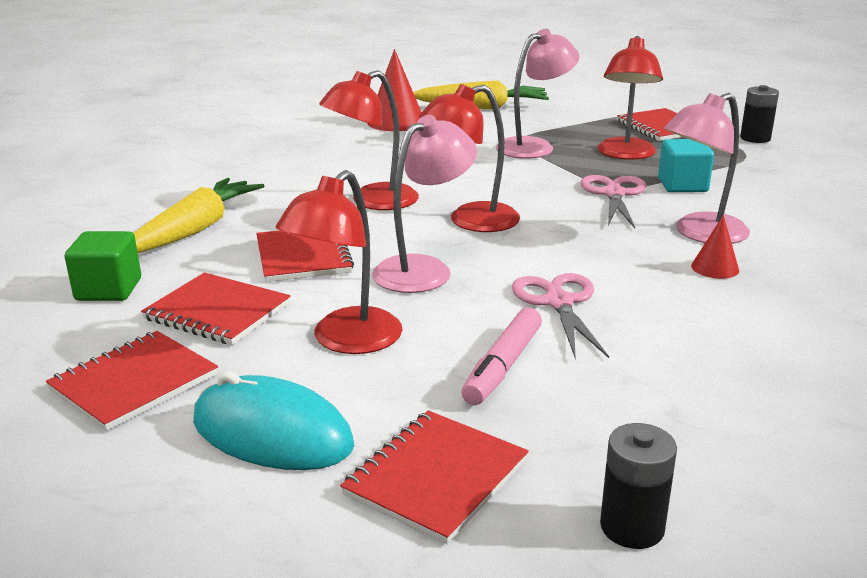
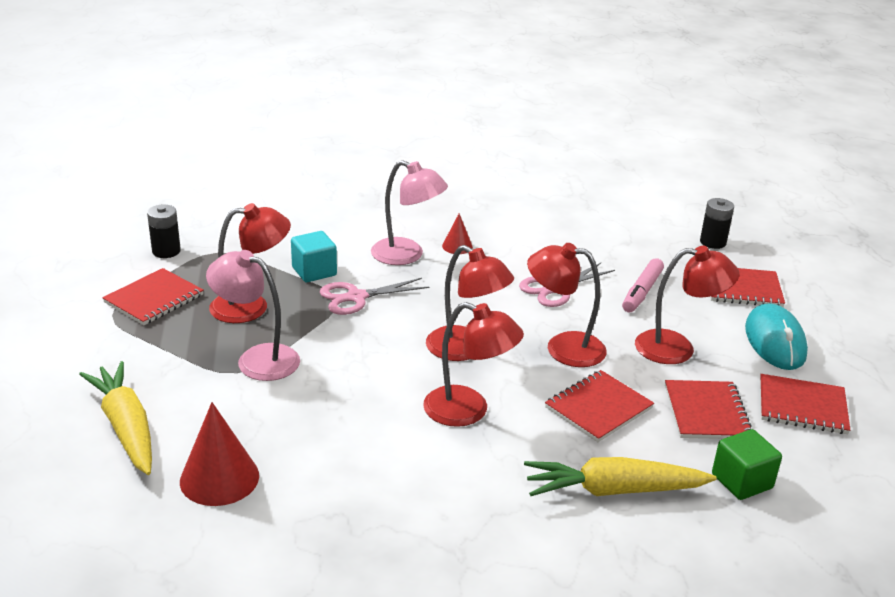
camera: 120 degrees left, 5 degrees up
pink lamp [372,115,477,293] -> red lamp [527,243,607,367]
pink marker [461,307,542,405] -> pink marker turned 120 degrees clockwise [622,258,664,312]

